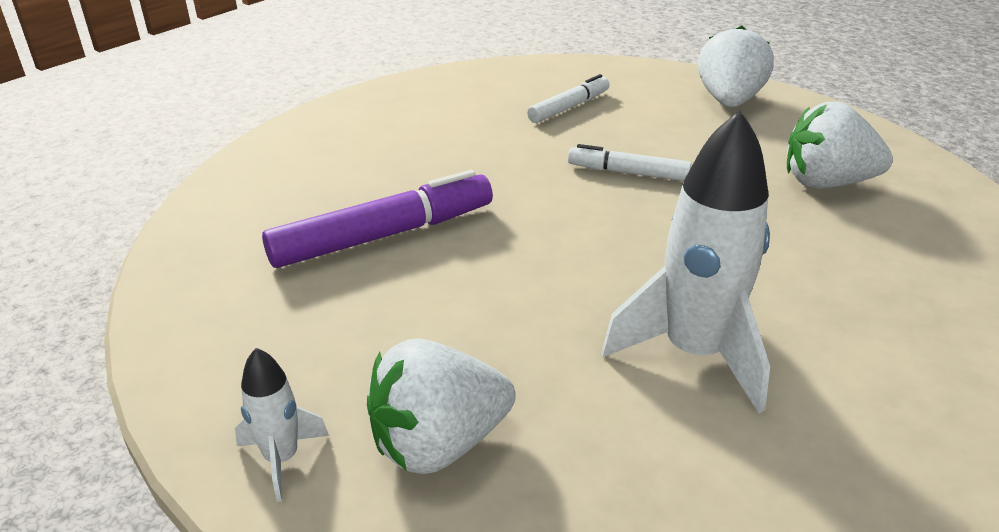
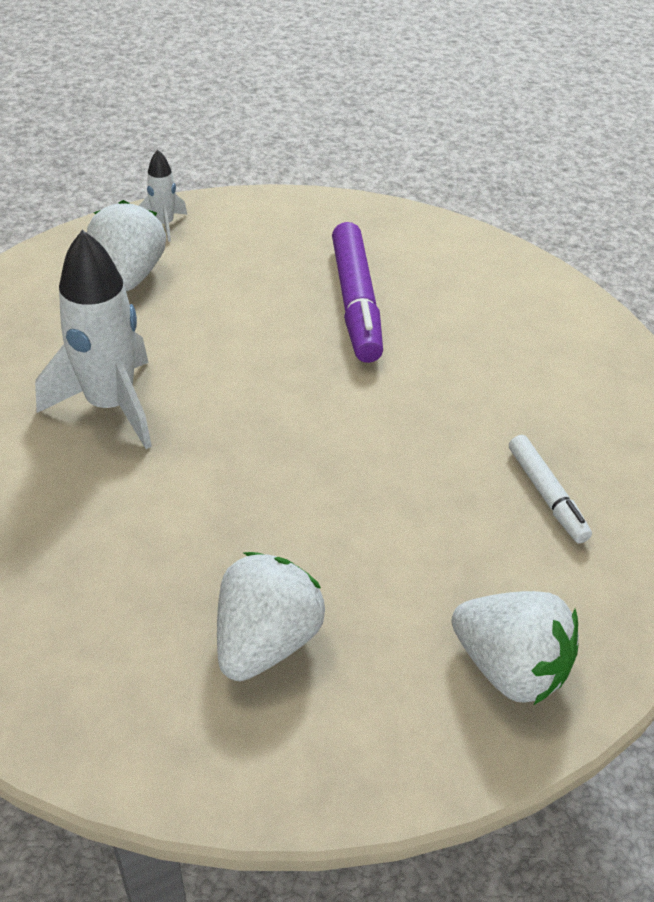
camera: 110 degrees right, 10 degrees up
white marker [568,144,691,181] -> none

